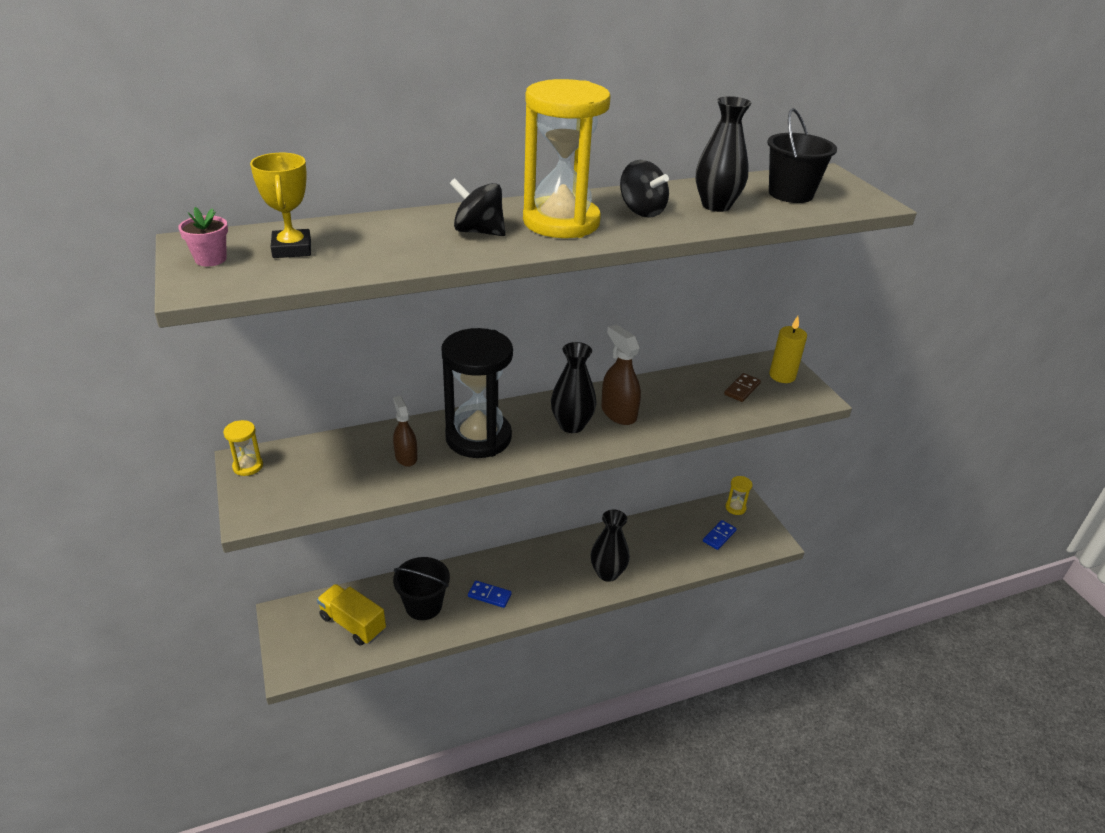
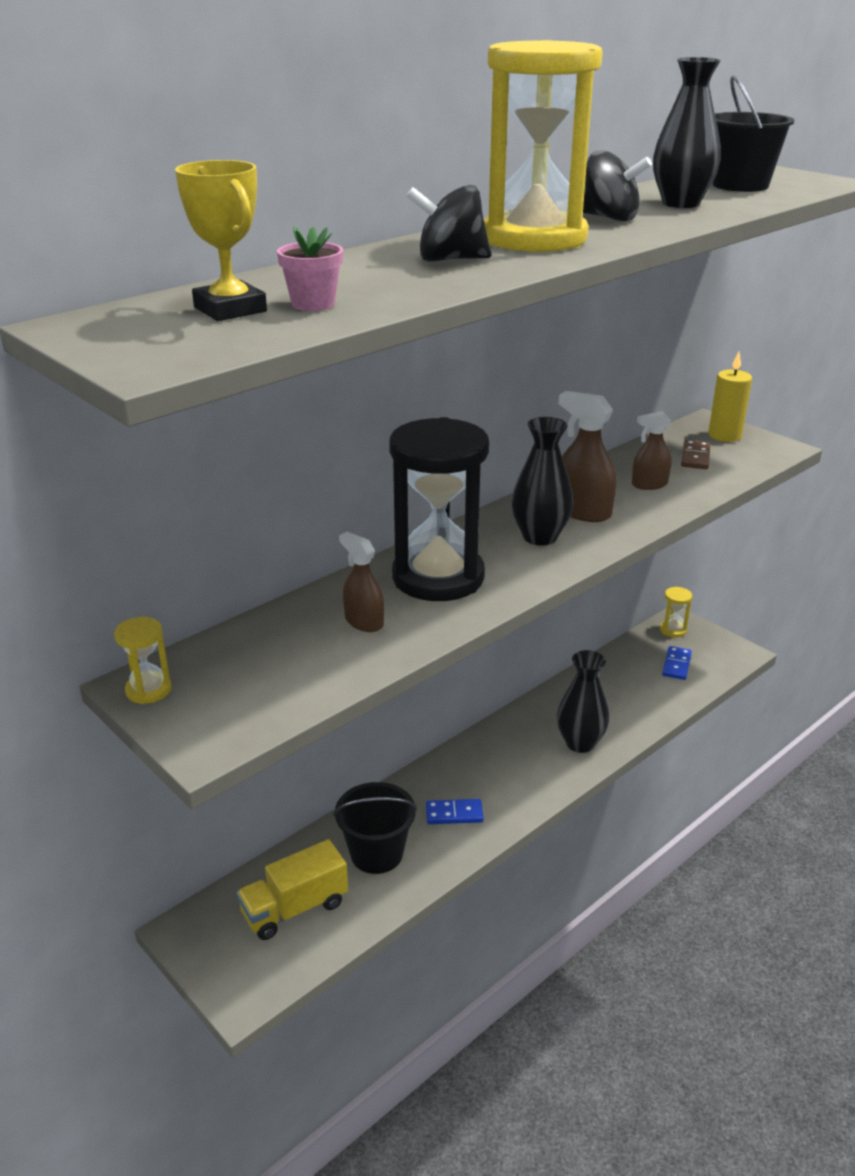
camera: 20 degrees left, 5 degrees down
pink flower pot [178,207,228,266] -> pink flower pot moved to [277,226,343,311]
yellow truck [317,584,386,646] -> yellow truck turned 45 degrees counterclockwise [236,839,348,940]
none -> brown spray bottle [632,411,672,490]

